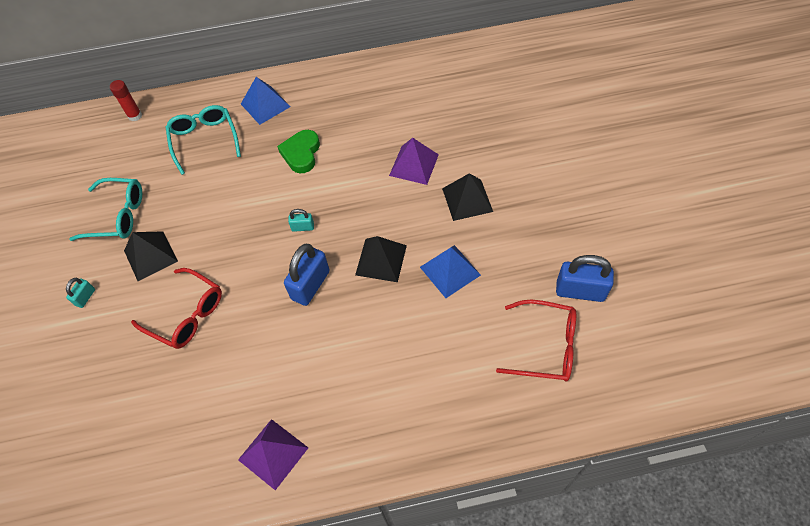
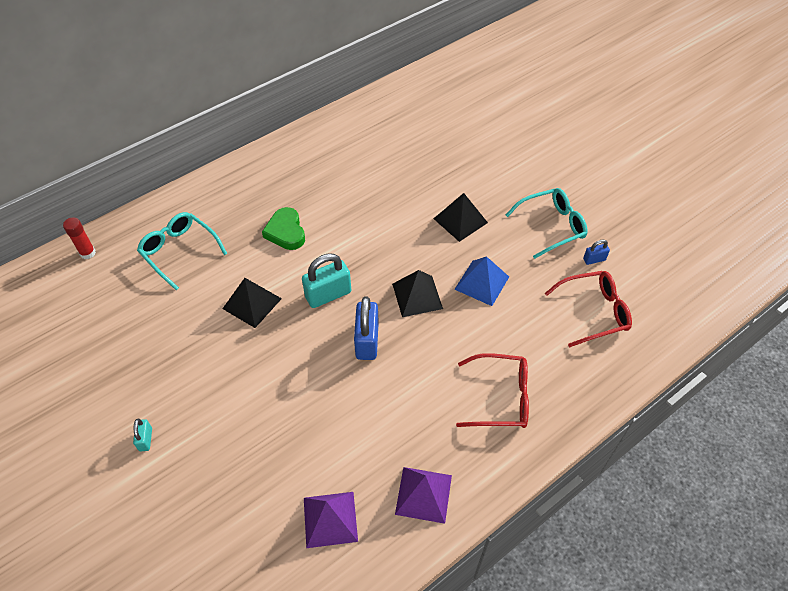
camera: 30 degrees left, 5 degrees down
turquoise glasses [69,178,142,241] -> turquoise glasses moved to [506,188,588,259]
black pyramid [124,231,178,281] -> black pyramid moved to [222,278,282,328]
red glasses [131,268,222,349] -> red glasses moved to [456,353,529,428]
blue pyramid [241,77,291,125] -> none
turquoise padlock [288,209,314,232] -> turquoise padlock [302,253,351,308], size x1.98
purple pyramid [389,138,439,185] -> purple pyramid moved to [304,492,358,548]
blue padlock [556,255,614,302] -> blue padlock [583,240,610,265], size x0.51

